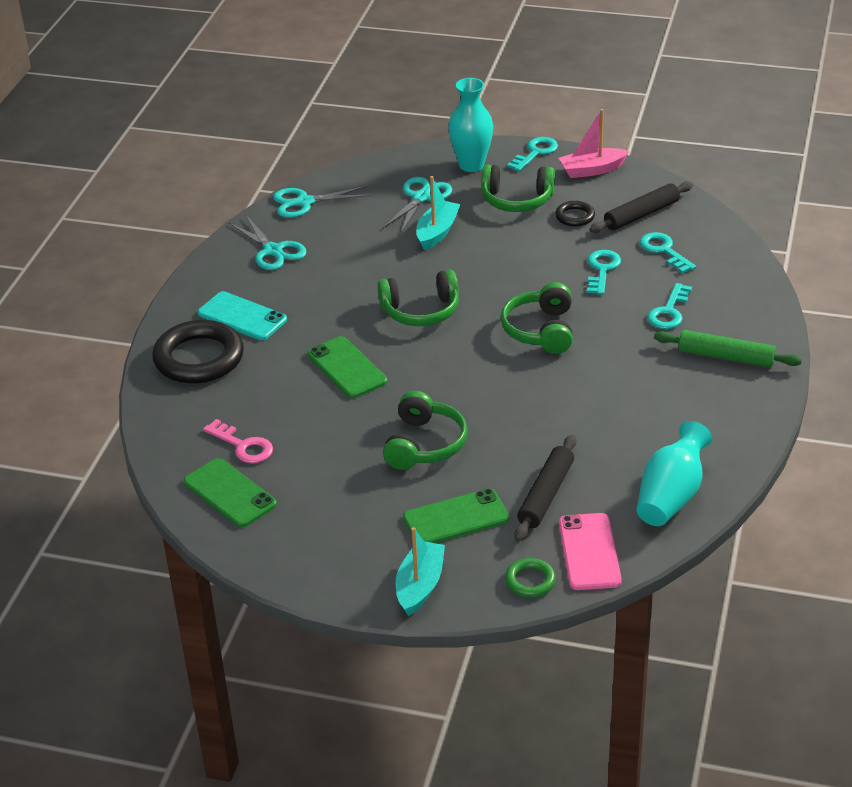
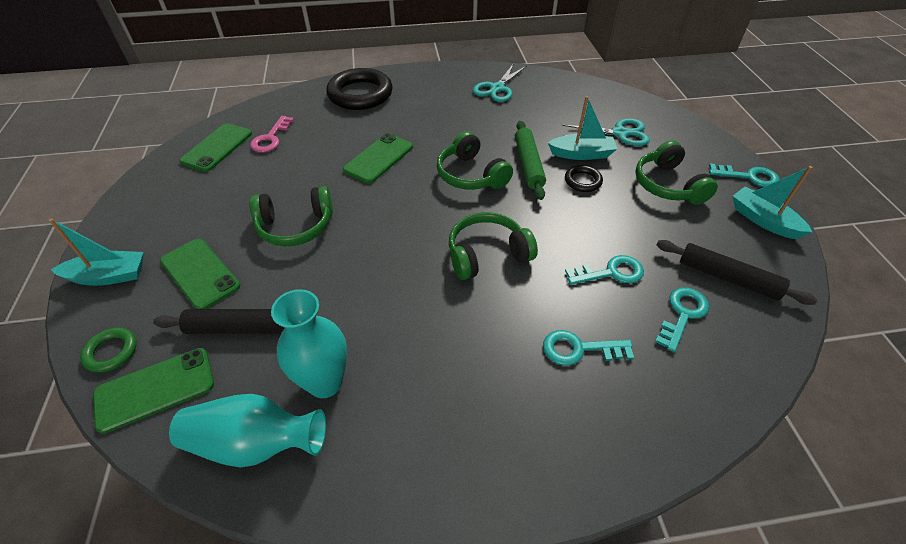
camera: 65 degrees right, 10 degrees up
turquoise phone [198,291,287,340] -> none
turquoise scissors [273,186,371,218] -> none
turquoise vase [448,78,493,172] -> turquoise vase moved to [271,289,347,398]
black ring [555,201,595,227] -> black ring moved to [565,165,603,192]
pink boat [558,109,629,178] -> turquoise boat [733,166,813,239]
pink phone [559,513,622,590] -> green phone [93,348,214,434]
green rolling pin [654,330,802,368] -> green rolling pin moved to [515,121,546,200]

